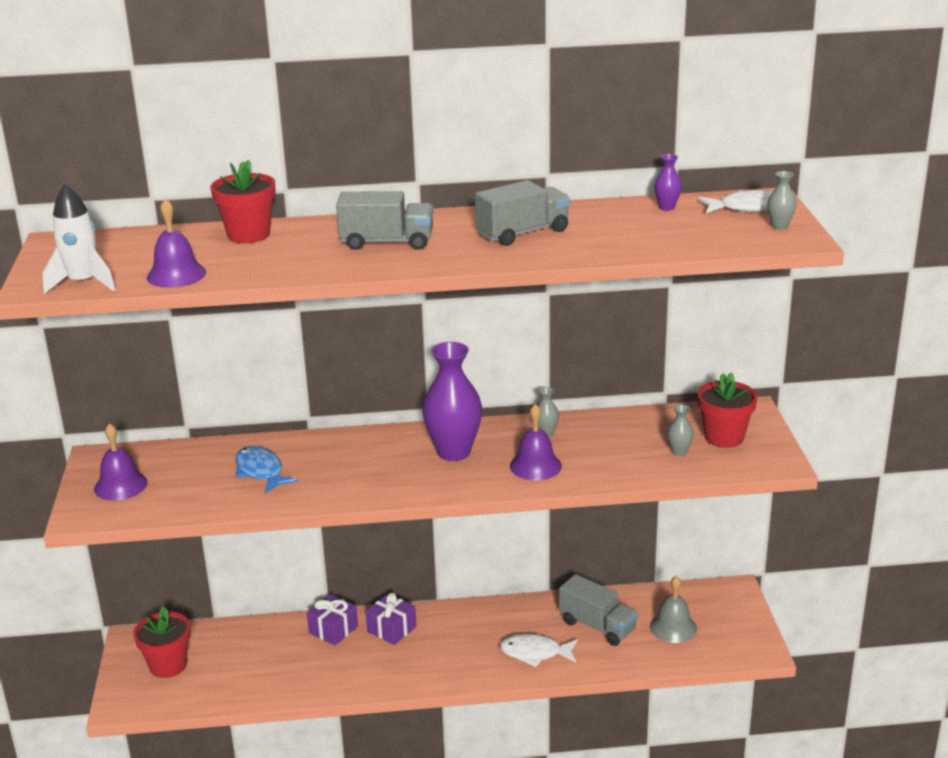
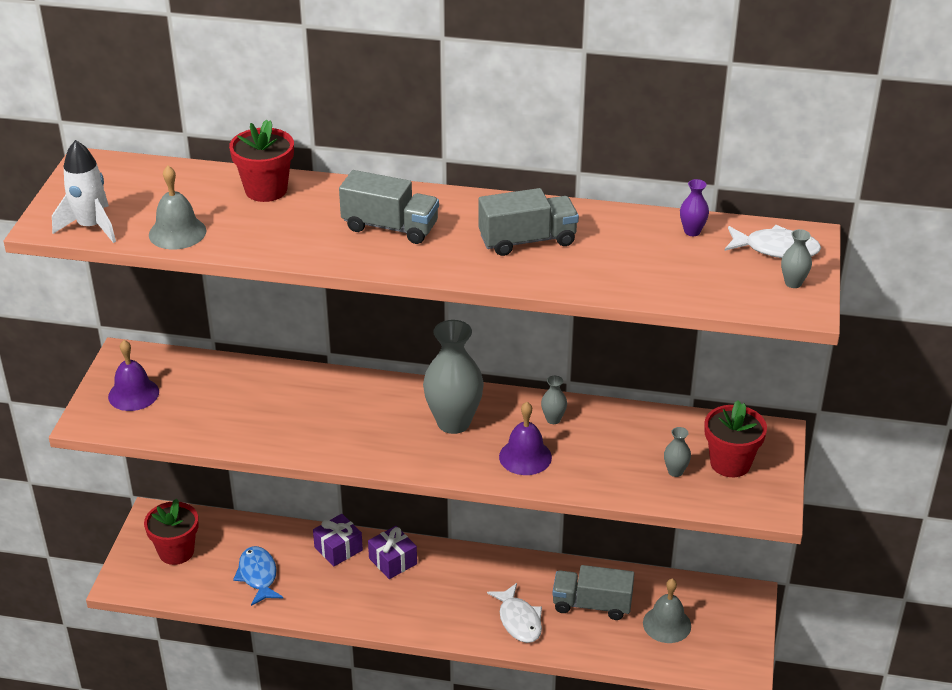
camera: 15 degrees right, 10 degrees up
purple bell [147,198,206,288] -> grey bell [149,166,207,250]
blue fish [235,446,298,494] -> blue fish moved to [233,546,283,606]
purple vase [422,342,482,461] -> grey vase [423,320,484,434]
white fish [500,634,578,667] -> white fish turned 135 degrees counterclockwise [487,583,542,643]
grey truck [559,574,638,646] -> grey truck turned 135 degrees clockwise [552,565,634,620]

